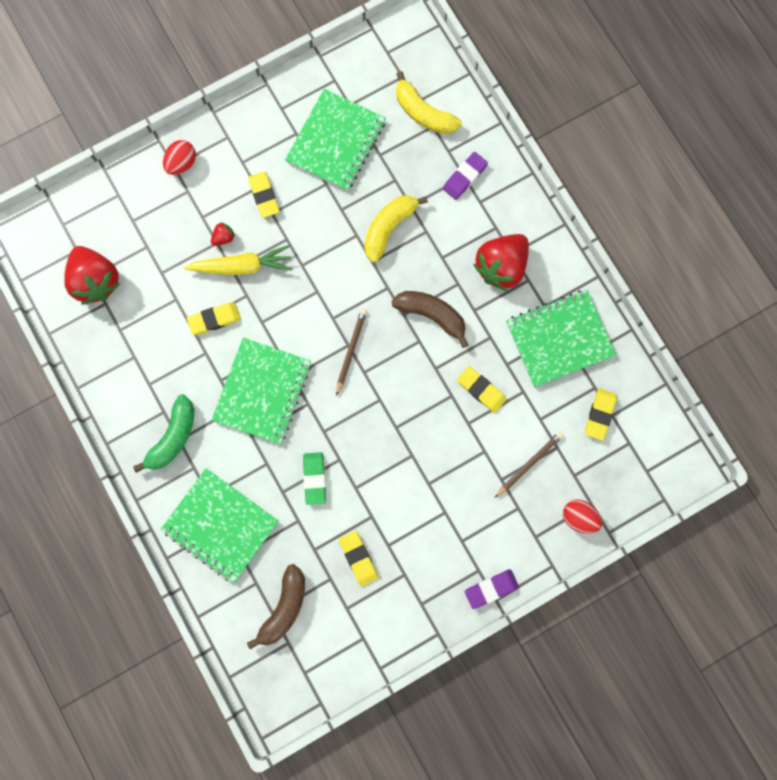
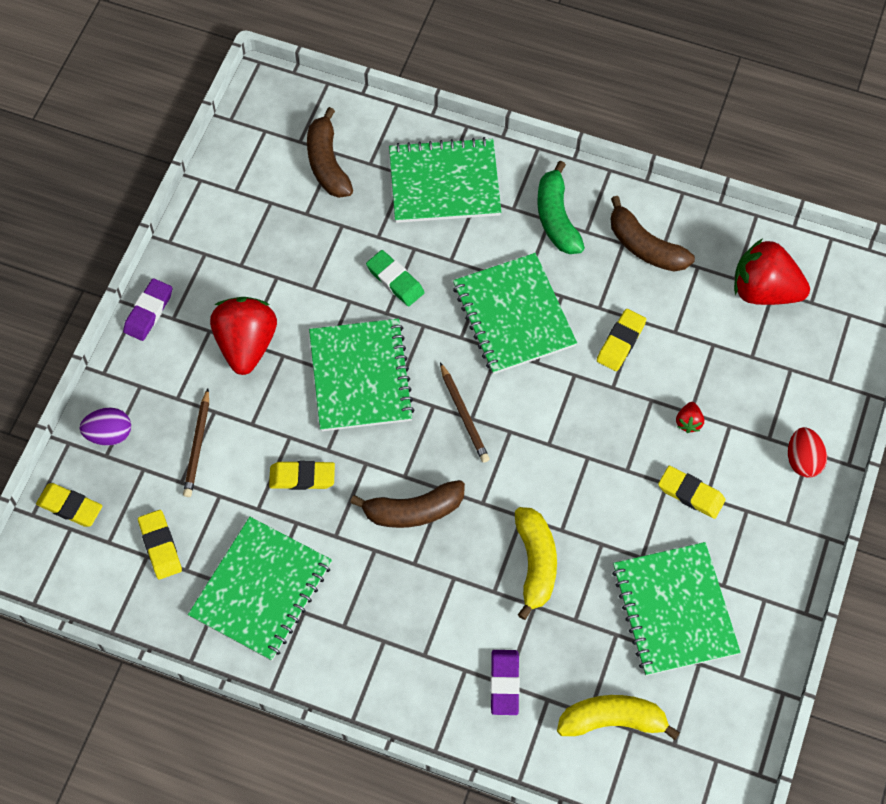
camera: 140 degrees right, 15 degrees down
yellow carrot [184,245,292,275] -> none
yellow eraser [339,531,378,586] -> yellow eraser moved to [36,483,102,527]
red strawberry [473,234,529,291] -> red strawberry moved to [210,297,277,375]
red egg [563,500,602,534] -> purple egg [80,407,131,446]
none -> green notebook [309,319,415,431]
none -> brown banana [611,196,695,272]

